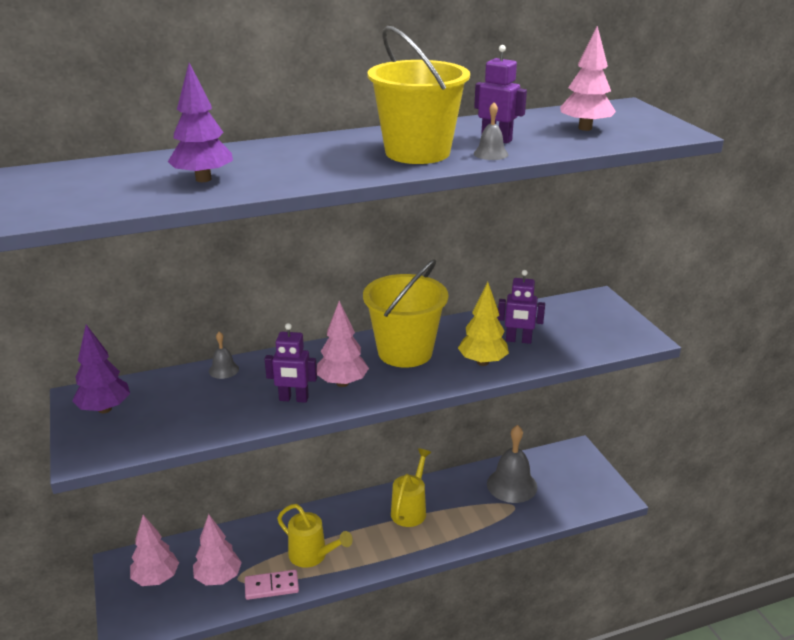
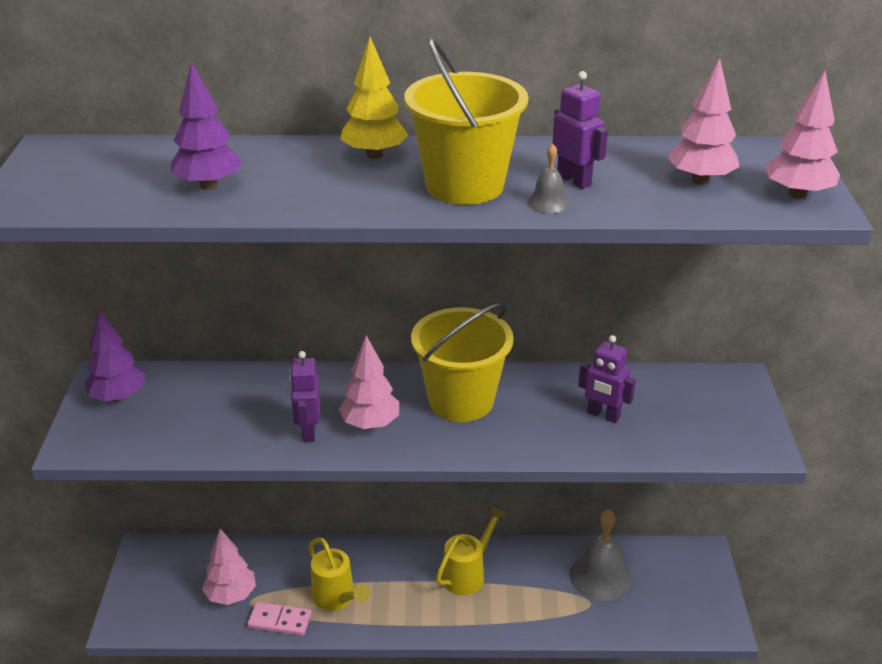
camera: 20 degrees right, 5 degrees up
pink tree [130,515,179,586] -> pink tree moved to [765,71,840,199]
grey bell [209,332,239,379] -> none
purple robot [265,323,317,403] -> purple robot turned 60 degrees clockwise [290,351,321,442]
yellow tree [458,282,509,366] -> yellow tree moved to [340,37,408,159]

